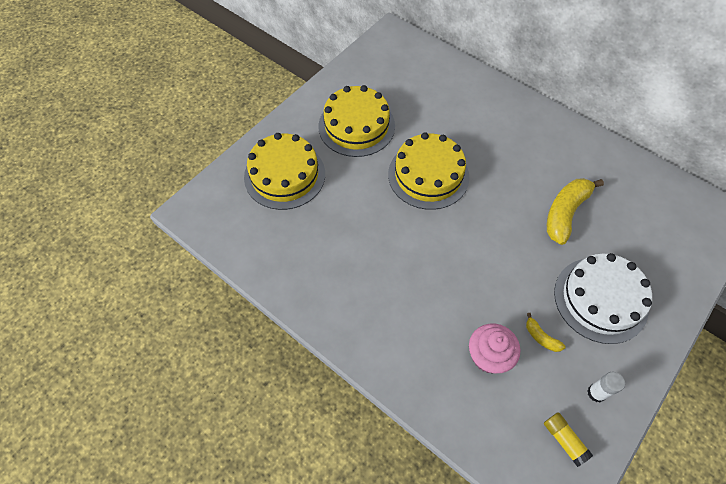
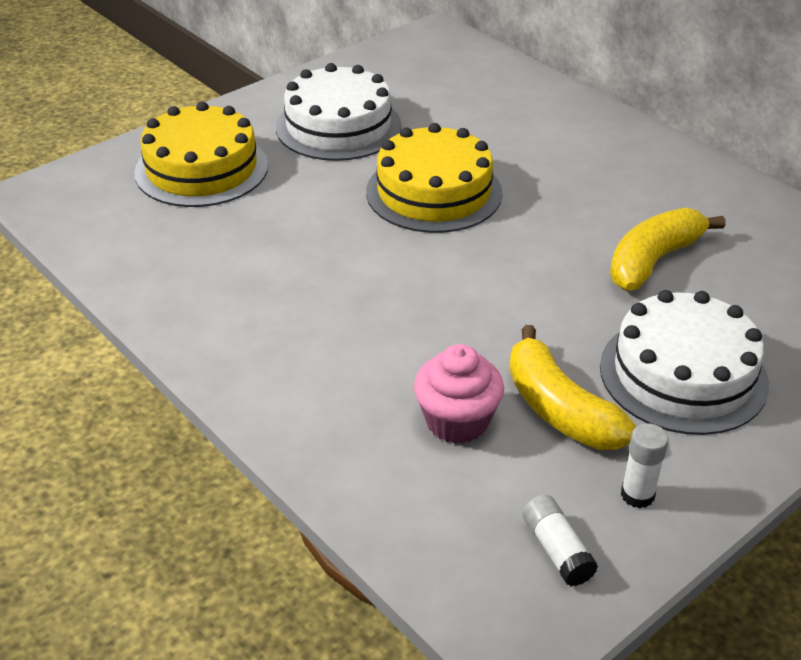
camera: 10 degrees right, 20 degrees down
yellow cake [318,85,395,157] -> white cake [276,63,402,161]
yellow banana [526,313,566,352] -> yellow banana [509,325,637,450], size x2.10
yellow glue stick [544,412,593,467] -> white glue stick [522,495,598,586]

